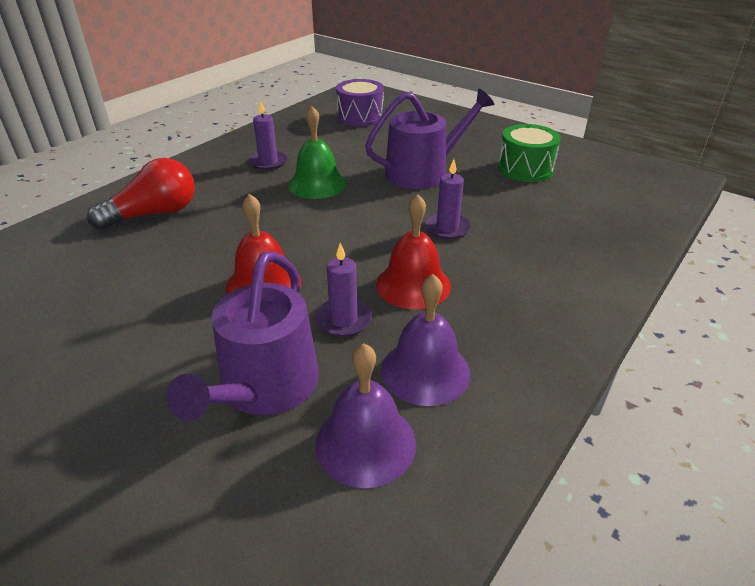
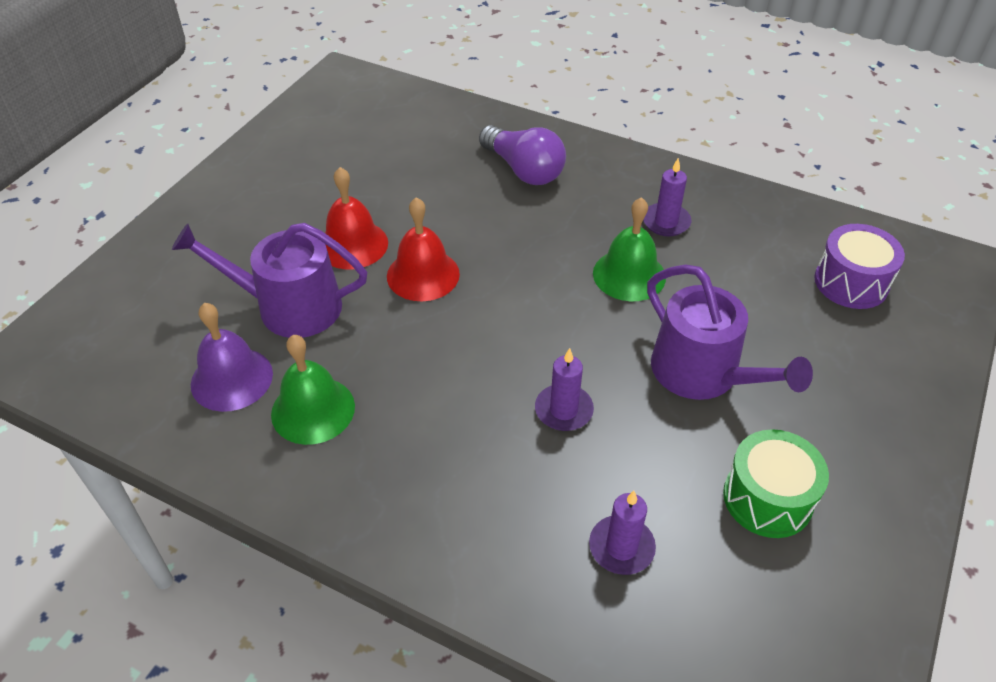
camera: 80 degrees right, 10 degrees up
red light bulb [87,158,195,230] -> purple light bulb [479,125,566,185]
purple candle [315,243,372,337] -> purple candle moved to [589,491,656,575]
red bell [376,194,451,309] -> red bell moved to [325,167,388,269]
purple bell [381,274,470,406] -> green bell [271,335,355,445]

